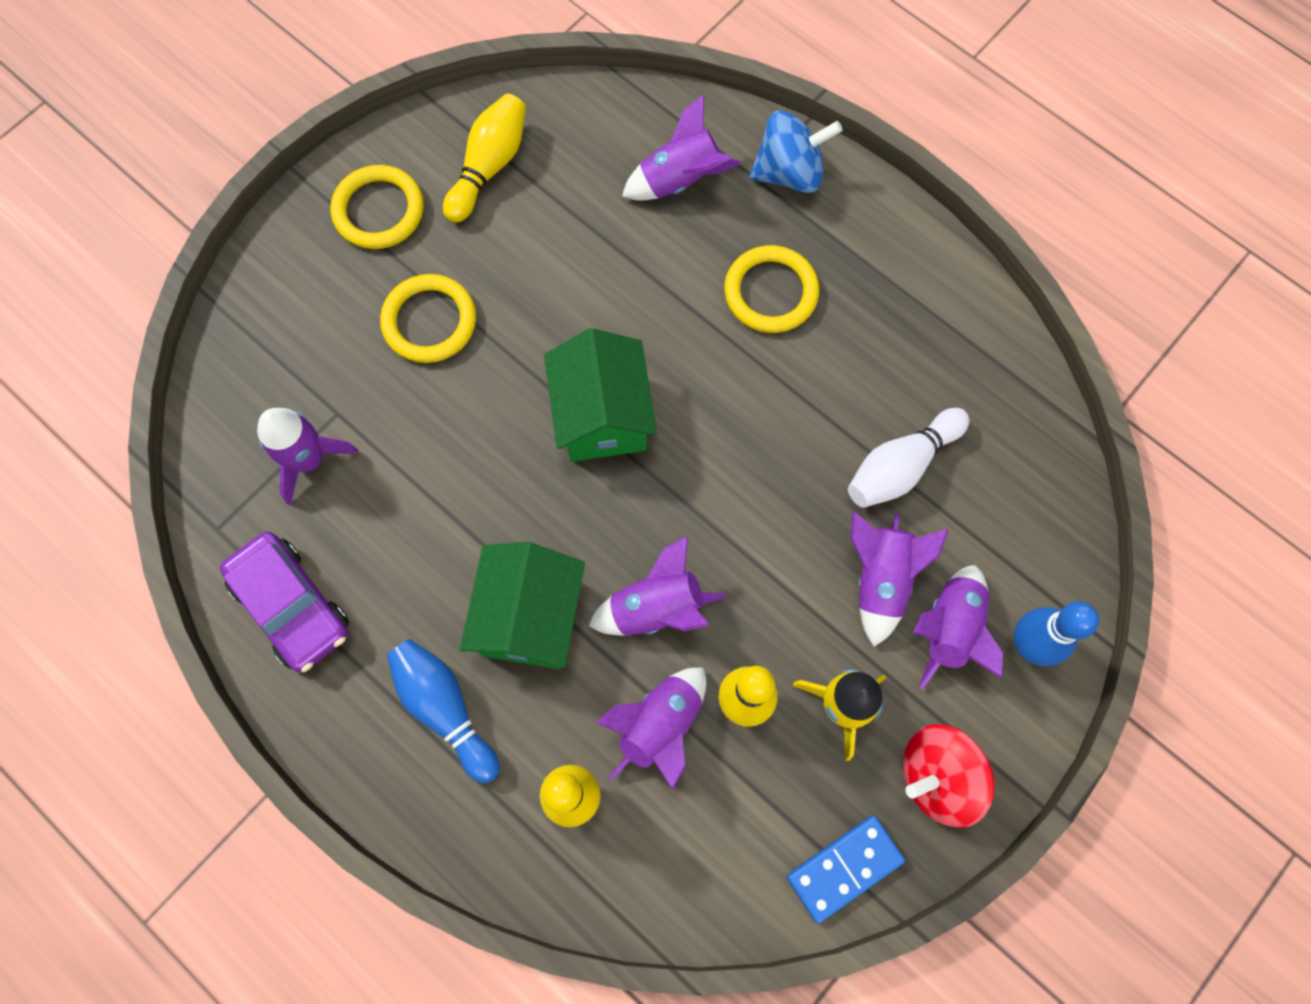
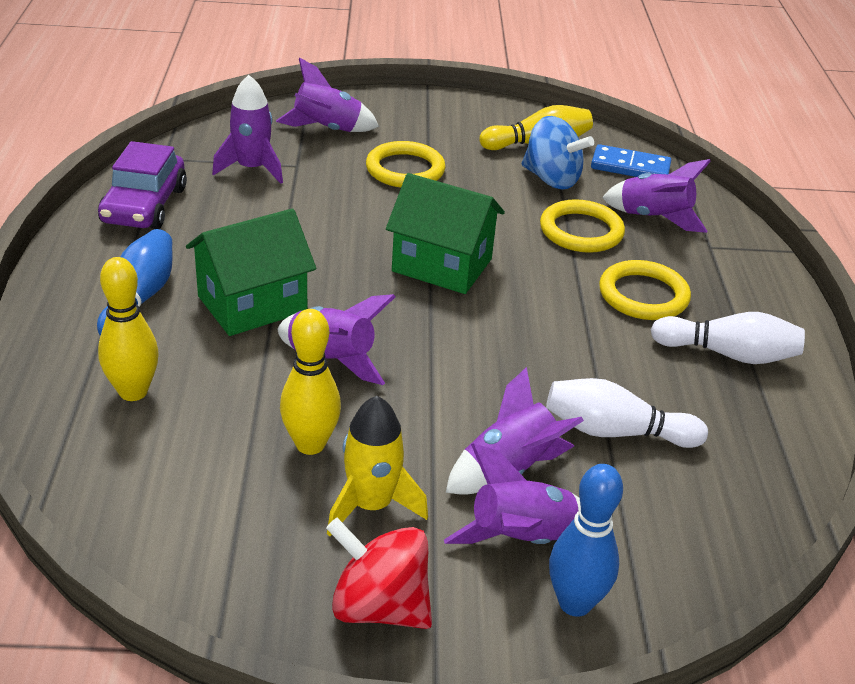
camera: 45 degrees right, 35 degrees down
yellow ring [330,165,424,249] -> yellow ring moved to [540,199,625,253]
green house [544,328,657,462] -> green house turned 75 degrees clockwise [386,173,505,294]
purple rocket [596,667,706,790] -> purple rocket moved to [276,58,379,132]
blue spinning top [749,110,842,193] -> blue spinning top moved to [521,116,594,189]
blue domino [787,815,905,923] -> blue domino moved to [591,144,671,177]
none -> white bowling pin [651,312,805,364]

